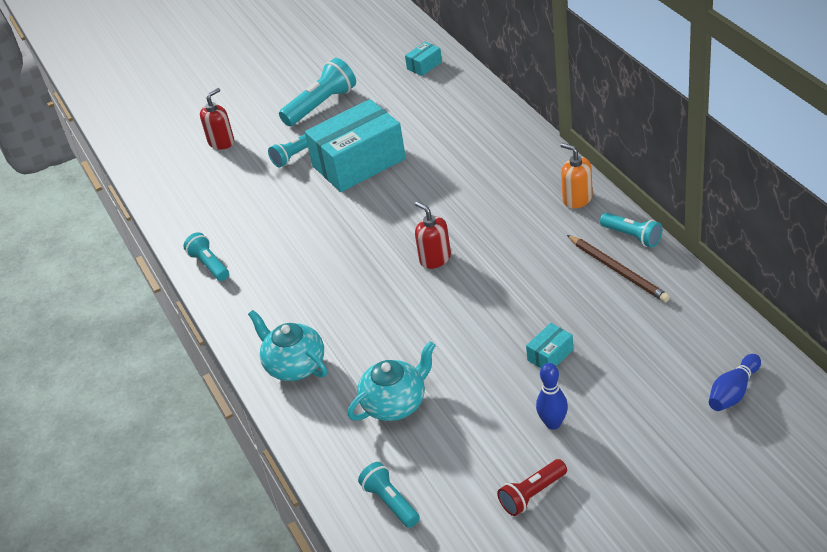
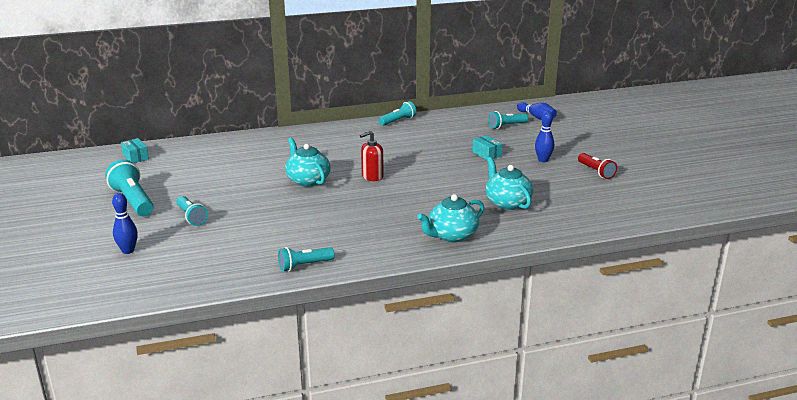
camera: 85 degrees left, 15 degrees down
red soap dispenser [200,88,234,150] -> blue bowling pin [112,193,138,254]
turquoise box [305,99,406,192] -> none
turquoise flashlight [358,462,420,528] -> turquoise flashlight moved to [488,111,528,129]
orange soap dispenser [560,143,593,209] -> none
brown pencil [567,235,670,302] -> none
none -> turquoise teapot [285,138,331,187]

